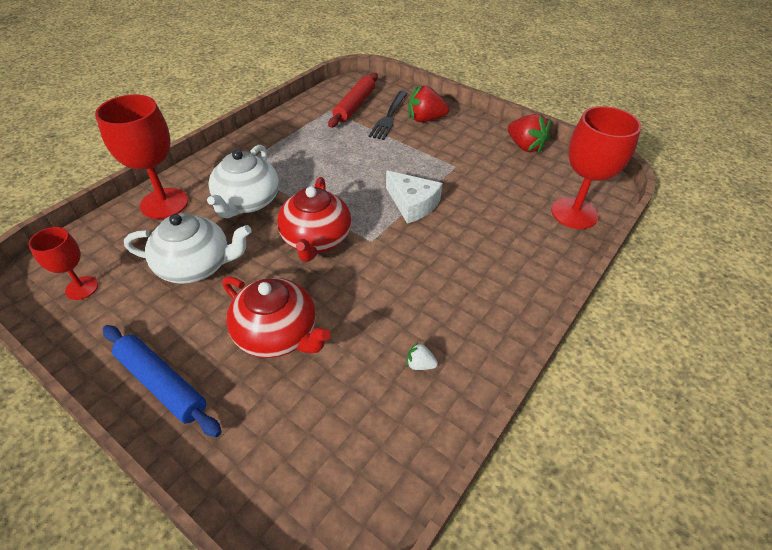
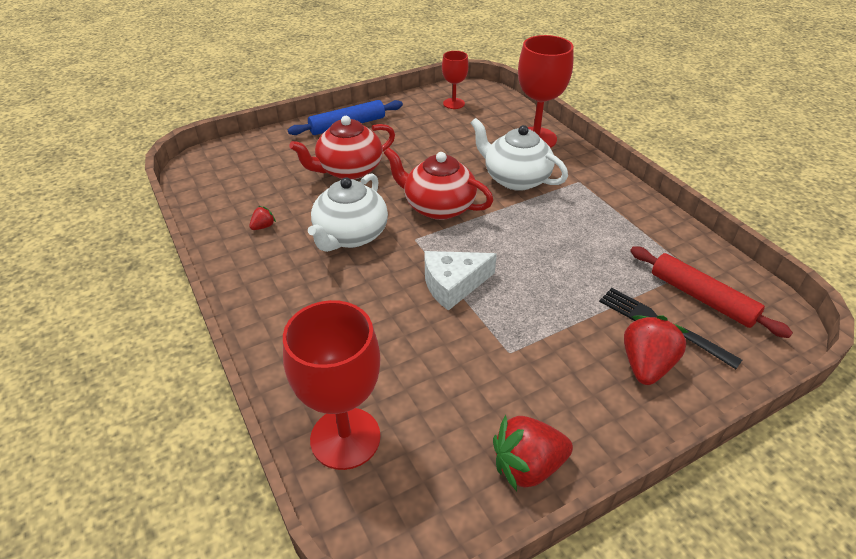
camera: 115 degrees right, 5 degrees down
white teapot [124,213,252,284] -> white teapot moved to [308,173,388,252]
white strawberry [407,342,438,370] -> red strawberry [249,206,276,230]

